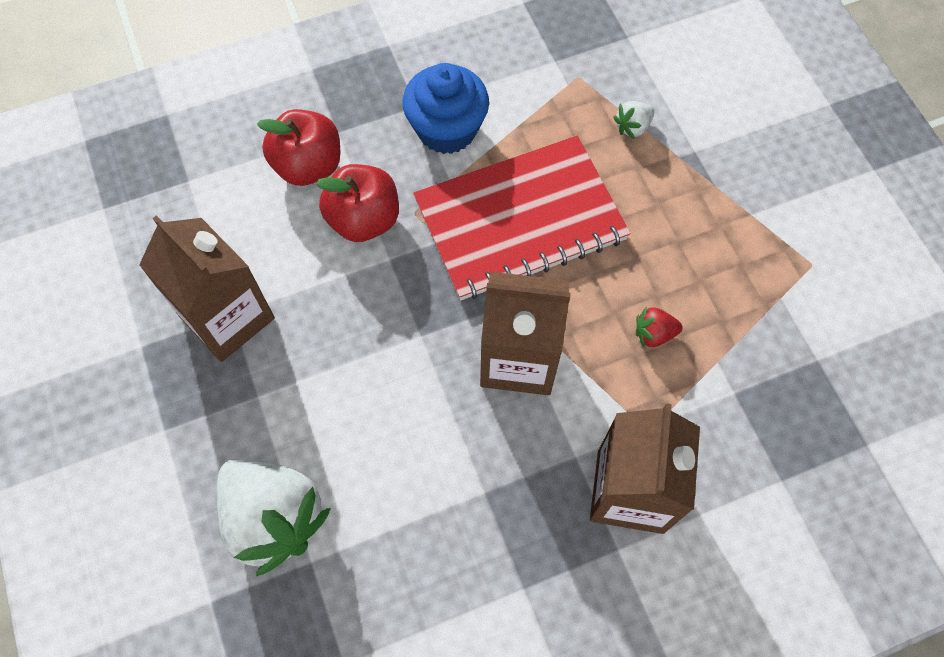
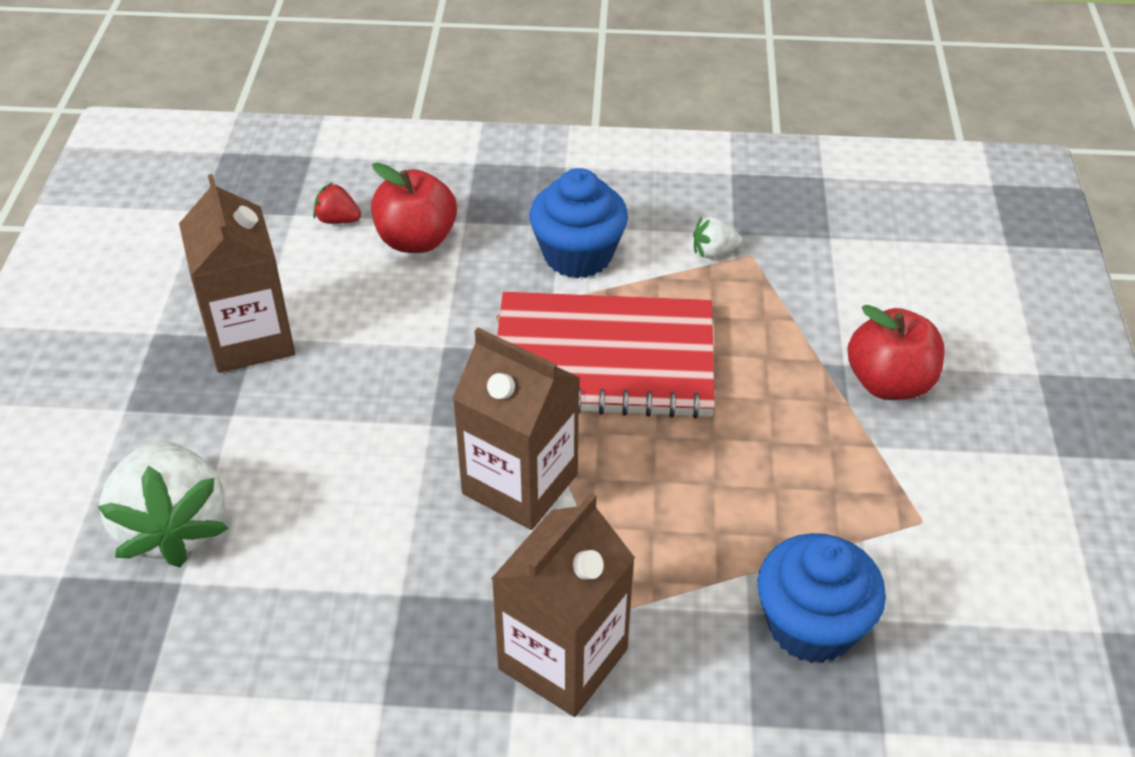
camera: 25 degrees right, 20 degrees down
red apple [316,164,399,242] -> red apple moved to [848,305,945,400]
white strawberry [614,101,655,139] -> white strawberry moved to [693,216,741,258]
red strawberry [636,306,683,348] -> red strawberry moved to [313,182,361,224]
none -> blue cupcake [757,533,886,663]

